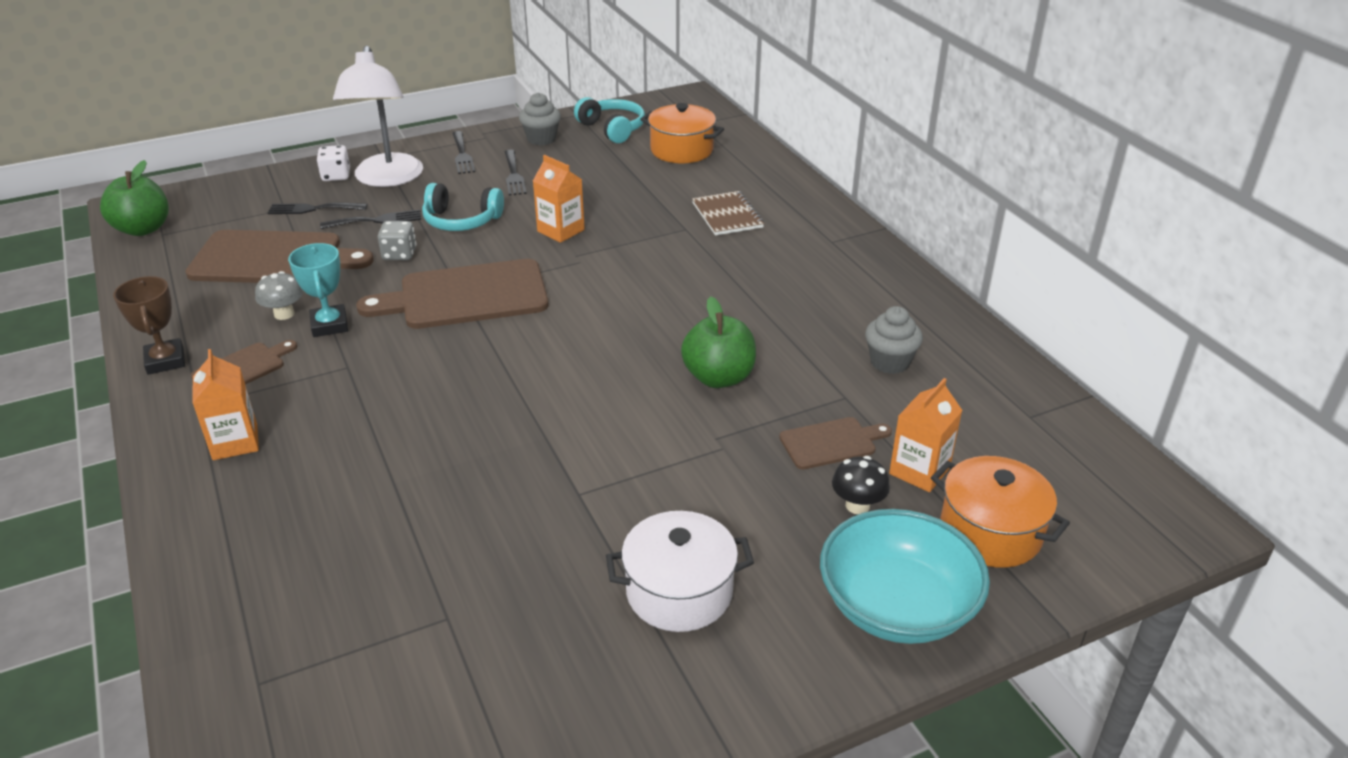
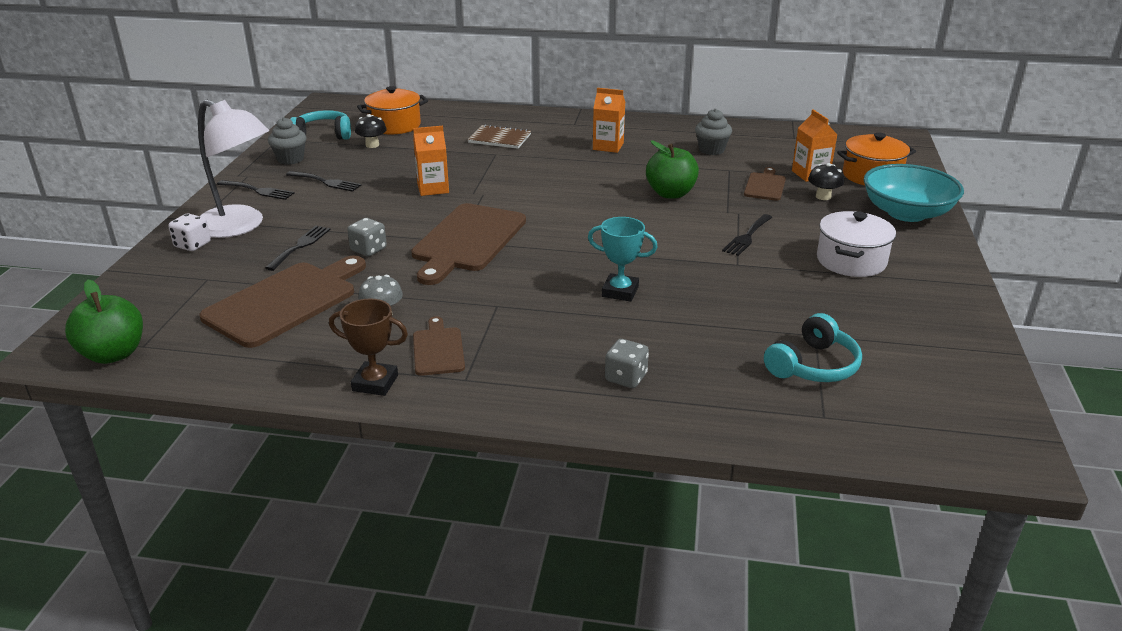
camera: 55 degrees left, 5 degrees down
orange carton [193,349,259,460] -> orange carton moved to [593,88,625,153]
black fork [268,203,367,214] -> black fork moved to [722,214,773,256]
turquoise trophy [288,243,348,337] -> turquoise trophy moved to [588,217,658,302]
turquoise headphones [422,183,504,231] -> turquoise headphones moved to [764,313,862,382]
none -> black mushroom [355,114,387,148]
none -> grey dice [605,339,649,388]

